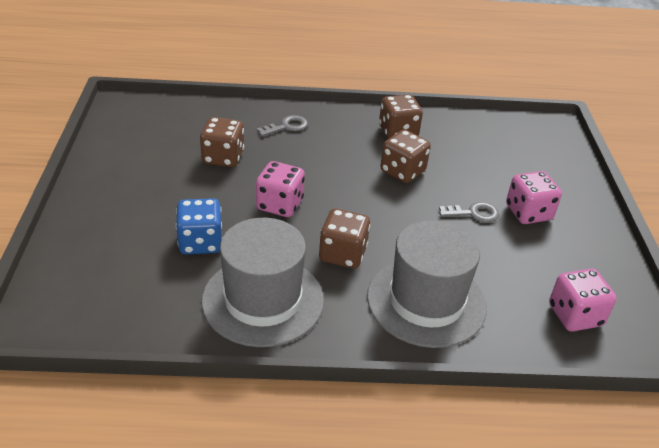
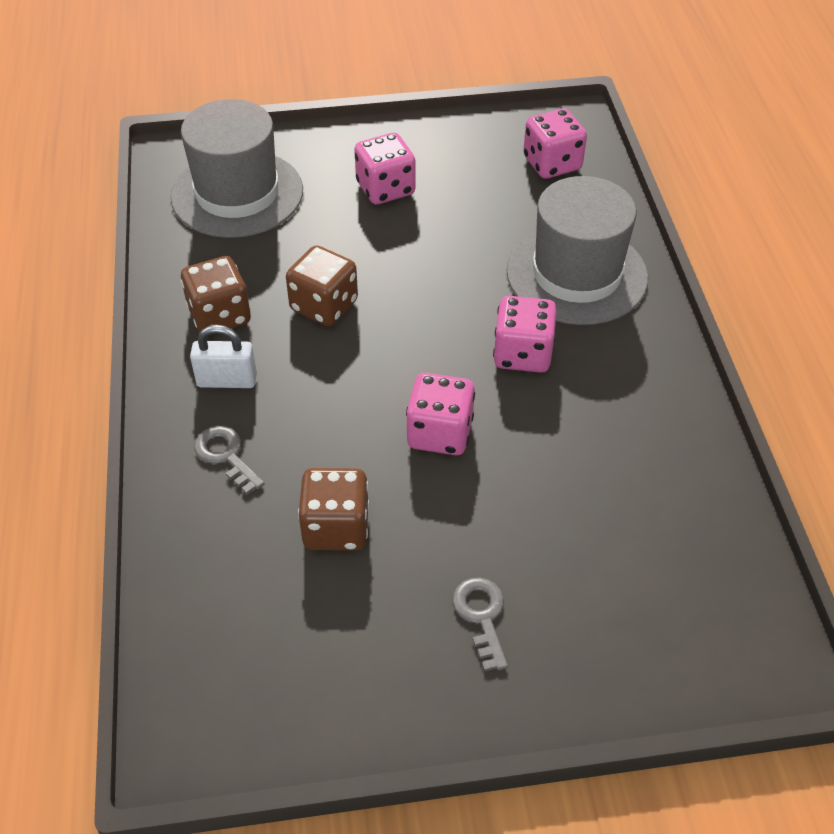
camera: 95 degrees left, 10 degrees up
blue dice [176,198,222,255] -> none
grey hat [202,218,324,347] -> grey hat moved to [171,99,303,238]
brown dice [319,209,370,269] -> pink dice [493,296,557,373]
grey key [439,202,499,222] -> grey key moved to [452,577,508,671]
none -> white padlock [190,325,257,388]

